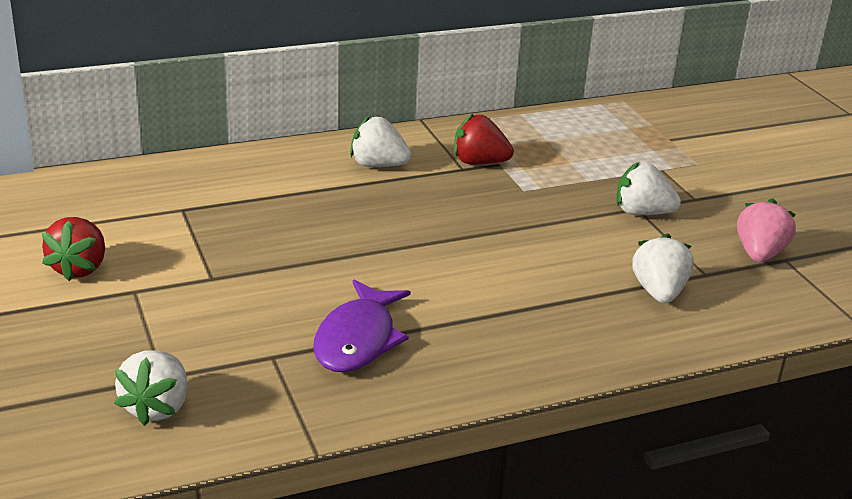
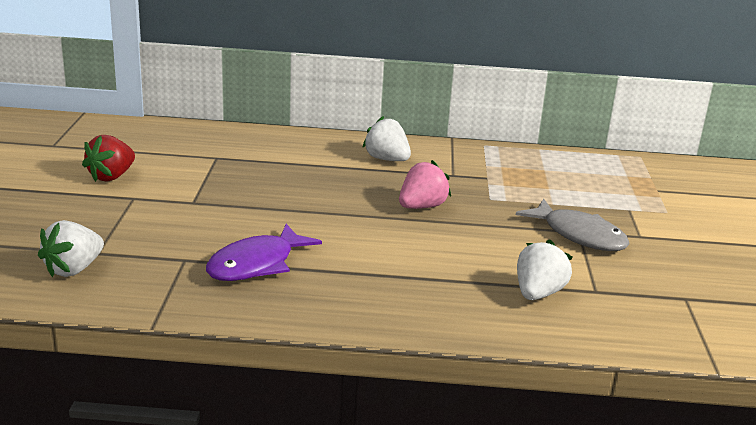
camera: 25 degrees right, 5 degrees down
red strawberry [454,114,514,164] -> none
white strawberry [617,162,681,215] -> grey fish [516,199,630,251]
pink strawberry [737,198,796,262] -> pink strawberry moved to [399,160,451,209]

